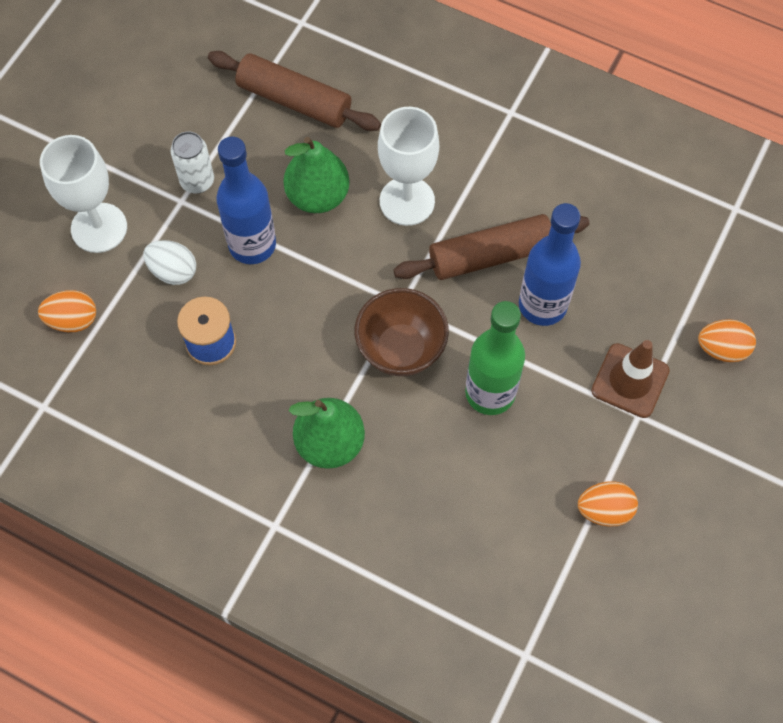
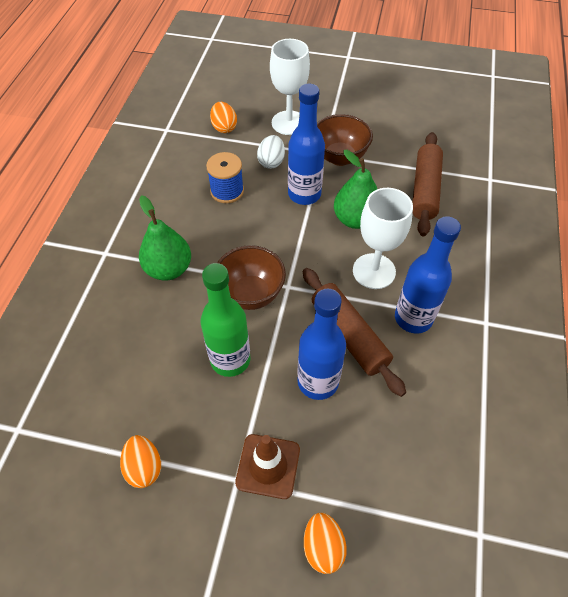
camera: 75 degrees right, 10 degrees down
white can [171,131,214,194] -> brown bowl [317,114,373,166]
none -> blue bottle [395,216,461,334]

